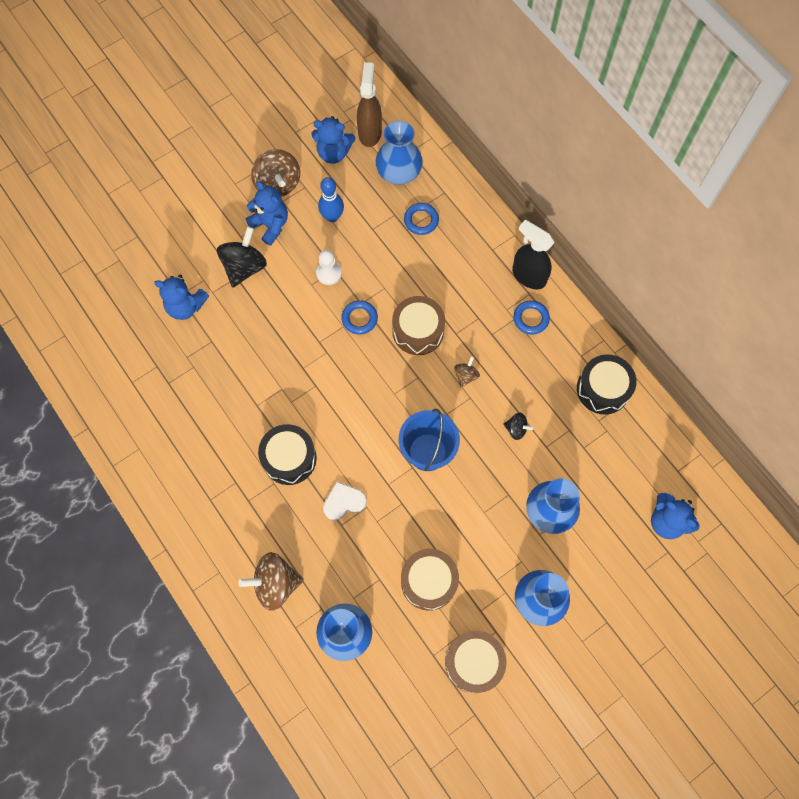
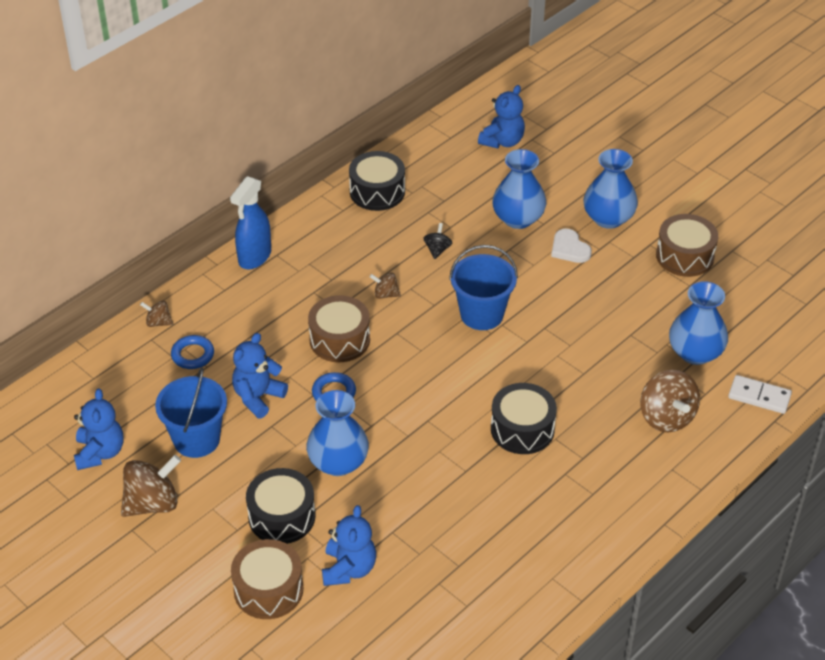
camera: 100 degrees left, 25 degrees down
black spinning top [217,226,267,288] -> black drum [246,468,315,544]
blue teddy bear [245,181,288,246] -> blue teddy bear moved to [232,333,288,418]
white pawn [316,250,342,285] -> none
blue bowling pin [318,177,344,222] -> blue bucket [155,368,227,458]
white heart [323,482,367,520] -> white heart moved to [551,229,592,263]
brown spray bottle [357,62,382,147] -> none
blue vase [376,121,423,185] -> blue vase moved to [306,390,369,476]
brown drum [401,549,459,611] -> brown drum moved to [231,539,303,619]
black spray bottle [512,220,555,289] -> blue spray bottle [230,176,271,269]
blue ring [513,300,550,335] -> none
none -> brown spinning top [140,301,173,327]
none -> white domino [728,375,792,414]

